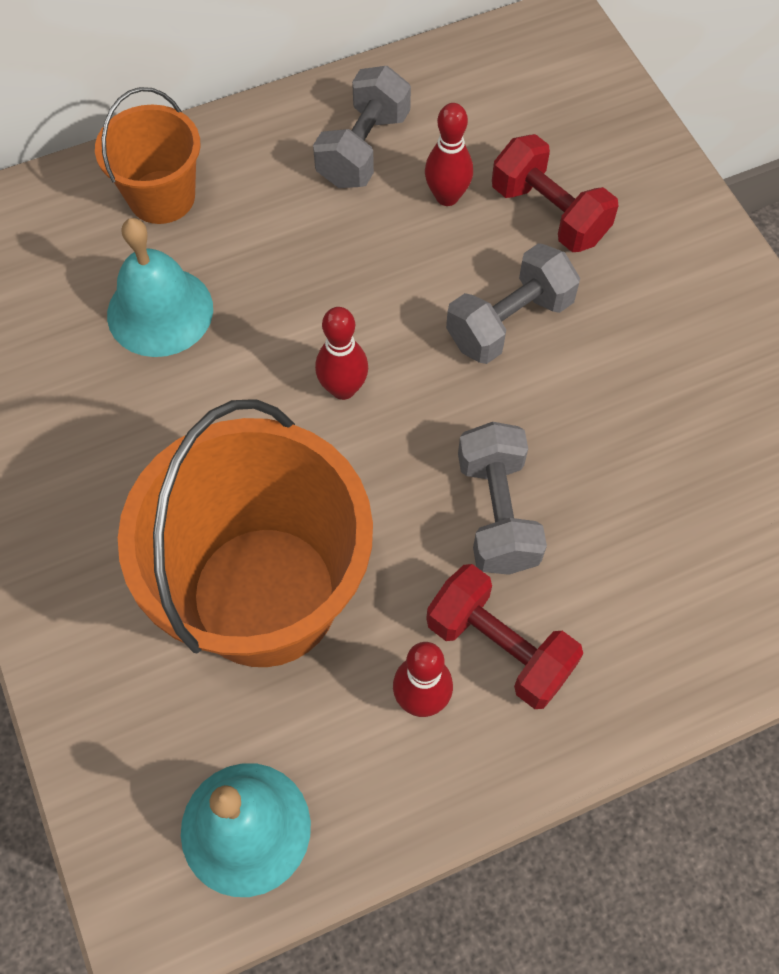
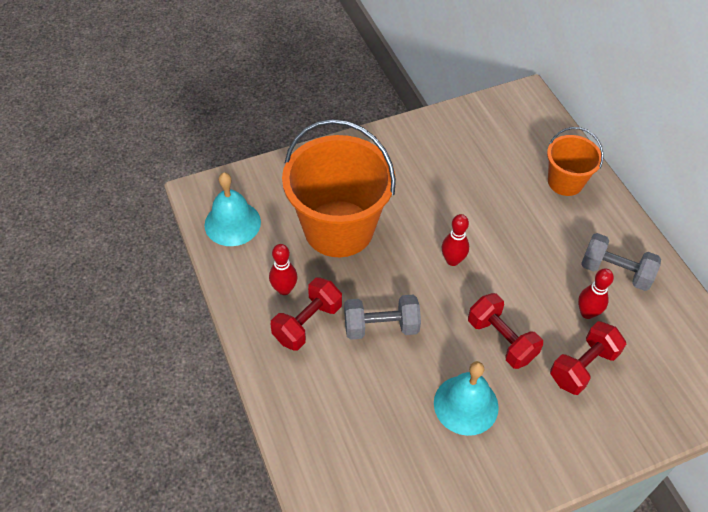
camera: 90 degrees right, 10 degrees down
turquoise bell [107,218,213,357] -> turquoise bell moved to [434,361,499,436]
grey dumbbell [446,243,580,364] -> red dumbbell [468,293,543,369]

